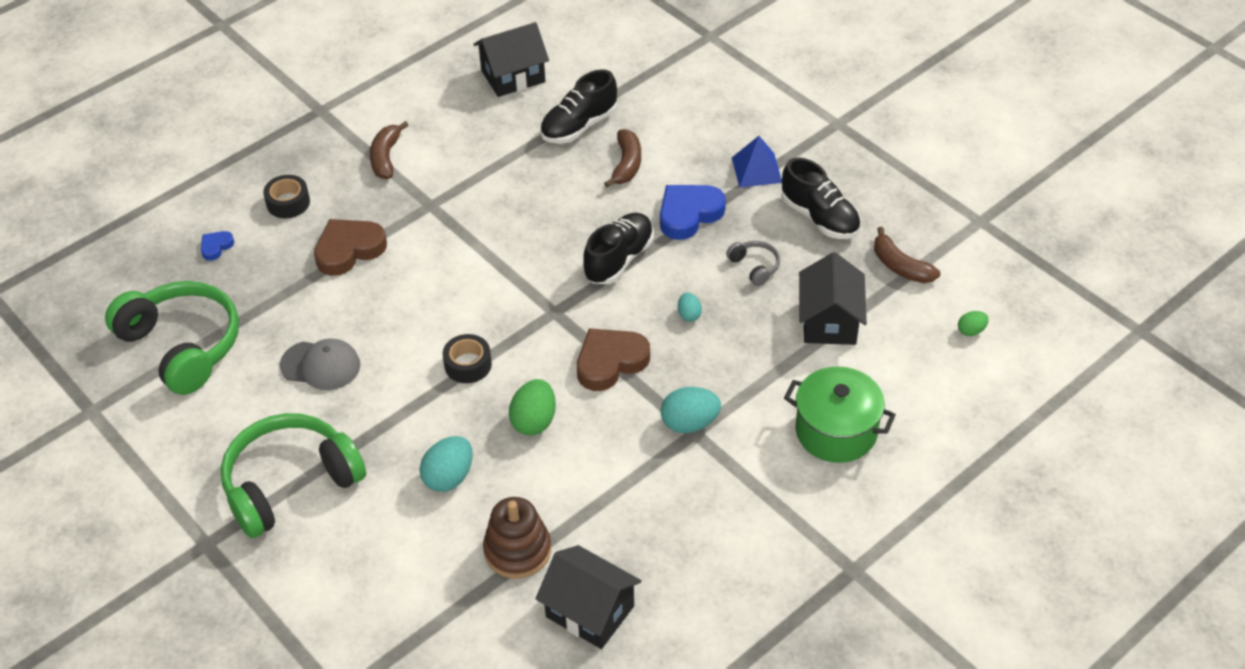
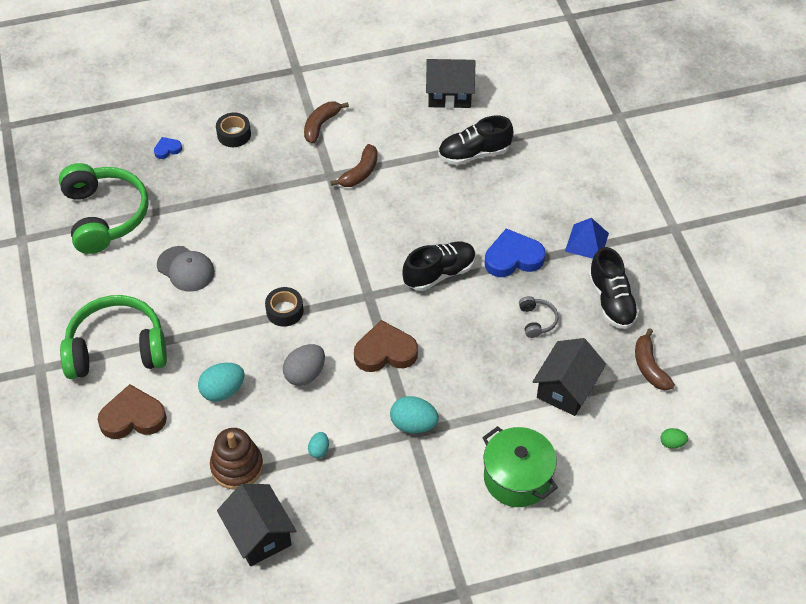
camera: 25 degrees right, 5 degrees up
brown heart [314,219,387,276] -> brown heart moved to [97,384,167,439]
green egg [509,379,556,436] -> grey egg [283,344,325,386]
brown banana [604,129,641,188] -> brown banana moved to [330,144,378,187]
turquoise egg [678,293,702,322] -> turquoise egg moved to [308,432,329,458]

